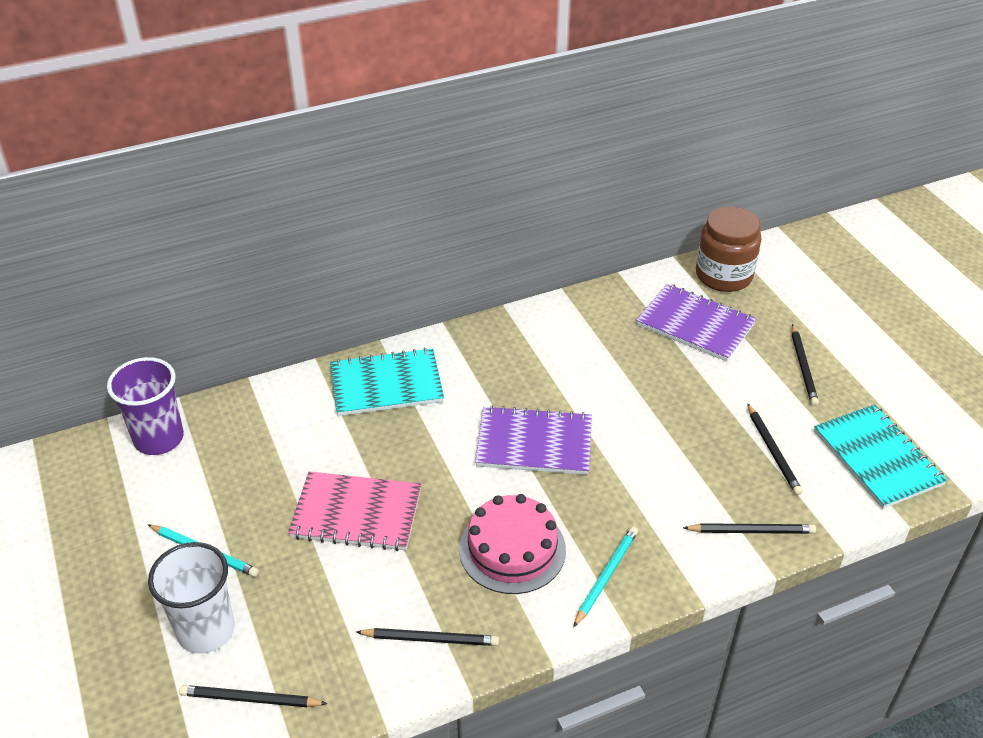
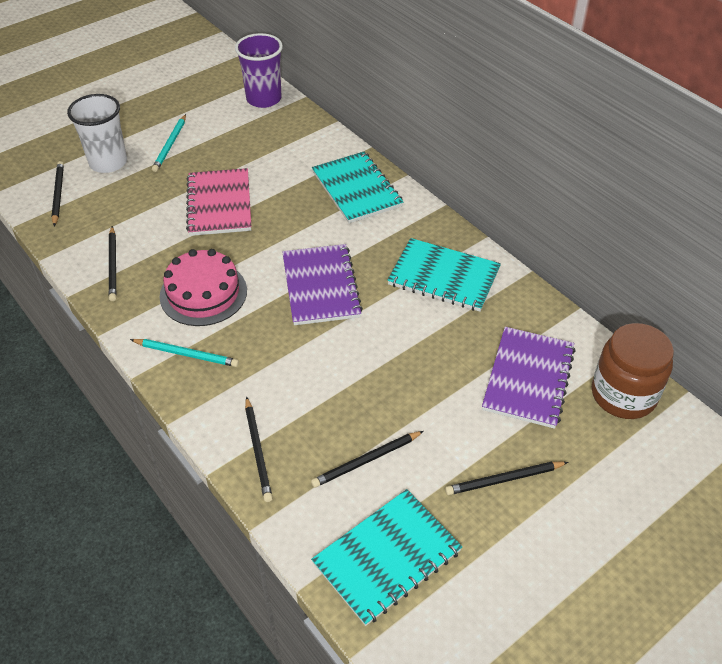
camera: 75 degrees right, 5 degrees up
none -> turquoise notebook [387,238,501,312]

